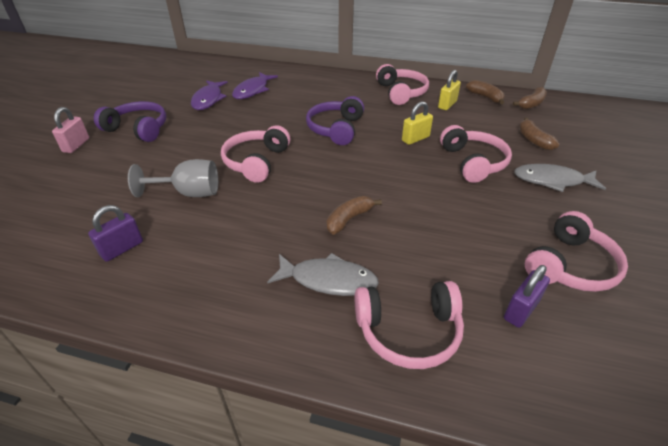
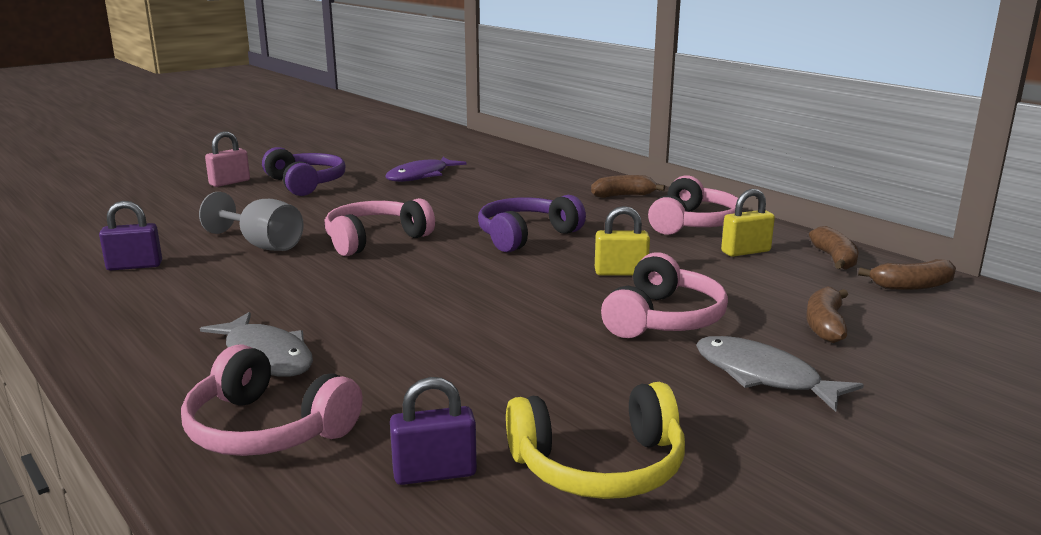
camera: 35 degrees right, 20 degrees down
purple fish [232,72,278,99] -> none
brown banana [326,196,382,235] -> brown banana moved to [591,175,665,198]
pink headphones [525,211,628,292] -> yellow headphones [506,382,685,499]

